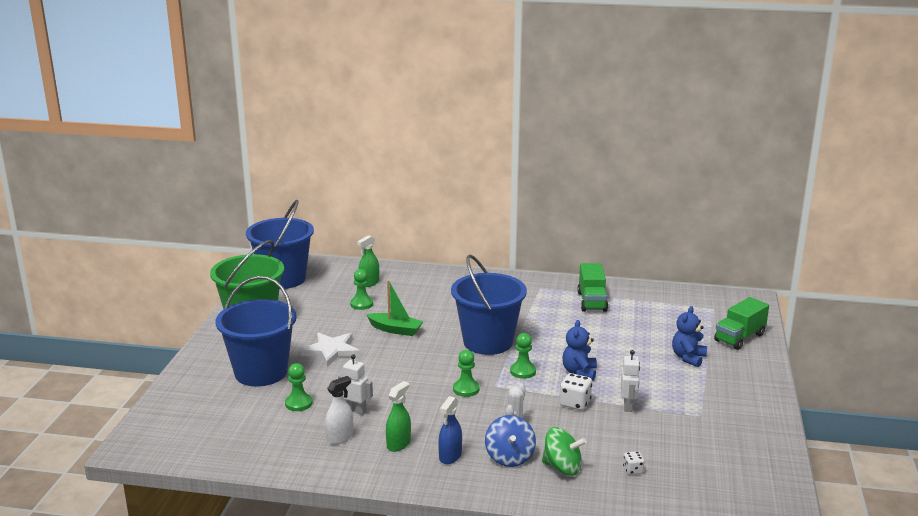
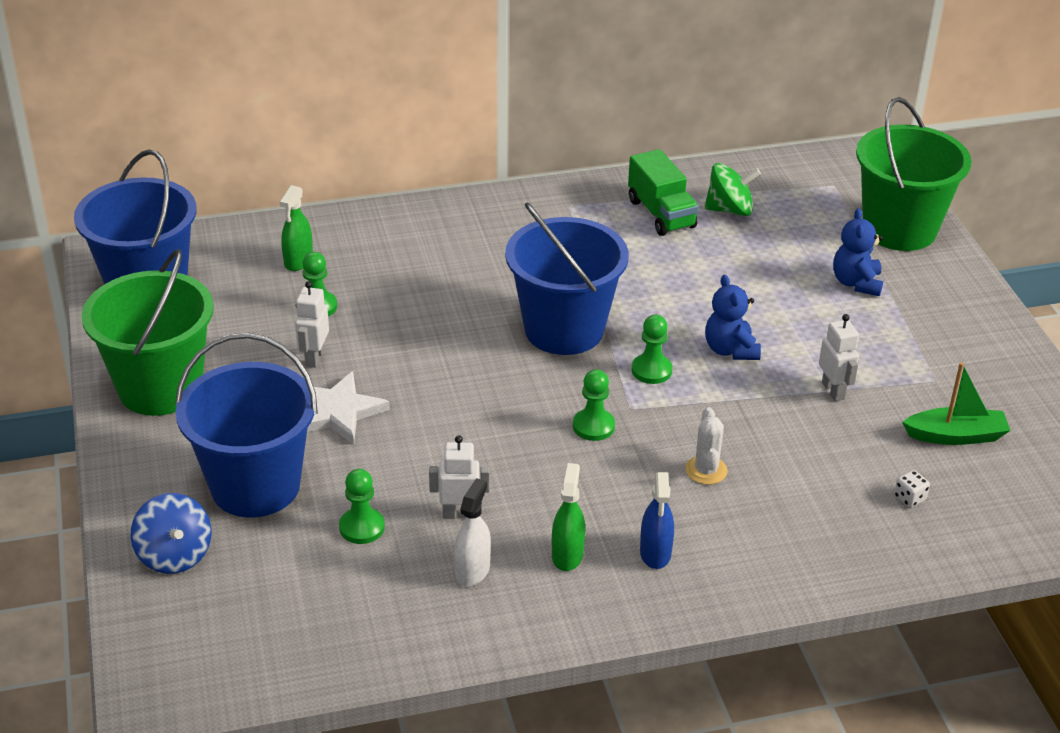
camera: 25 degrees left, 15 degrees up
green boat [366,280,424,336] -> green boat moved to [902,362,1011,445]
blue spinning top [485,415,536,467] -> blue spinning top moved to [131,493,211,574]
green spinning top [542,427,586,476] -> green spinning top moved to [704,163,761,216]
white dice [559,373,592,410] -> none
green truck [714,297,769,350] -> green bucket [856,97,972,251]
none -> white robot [295,281,329,368]

